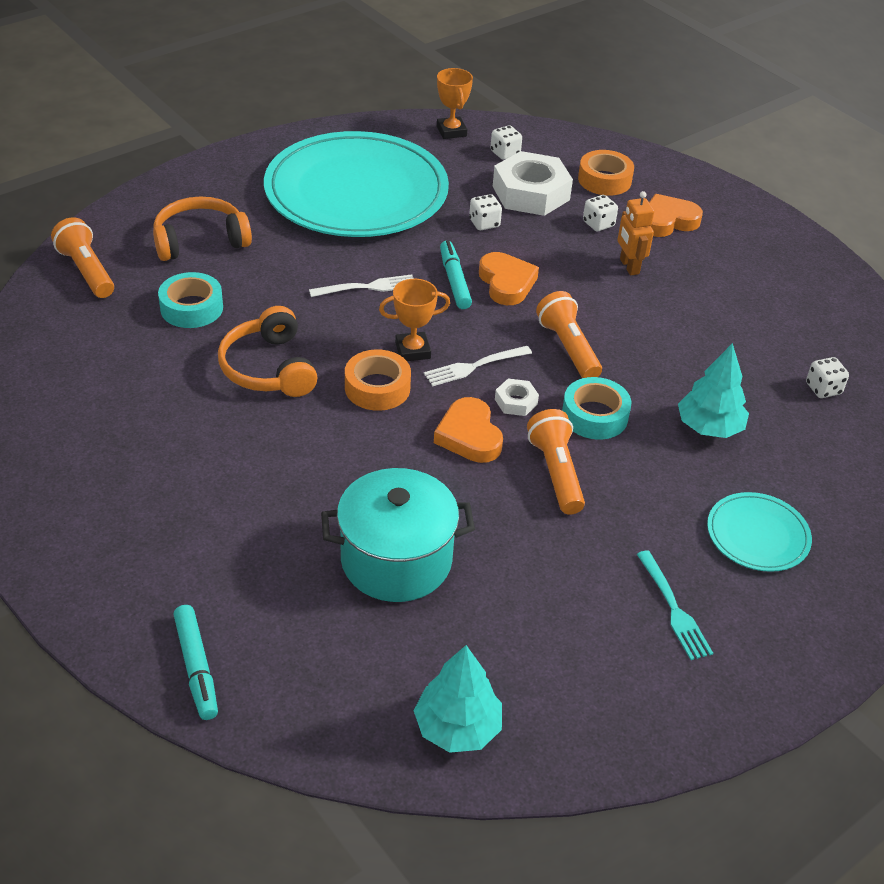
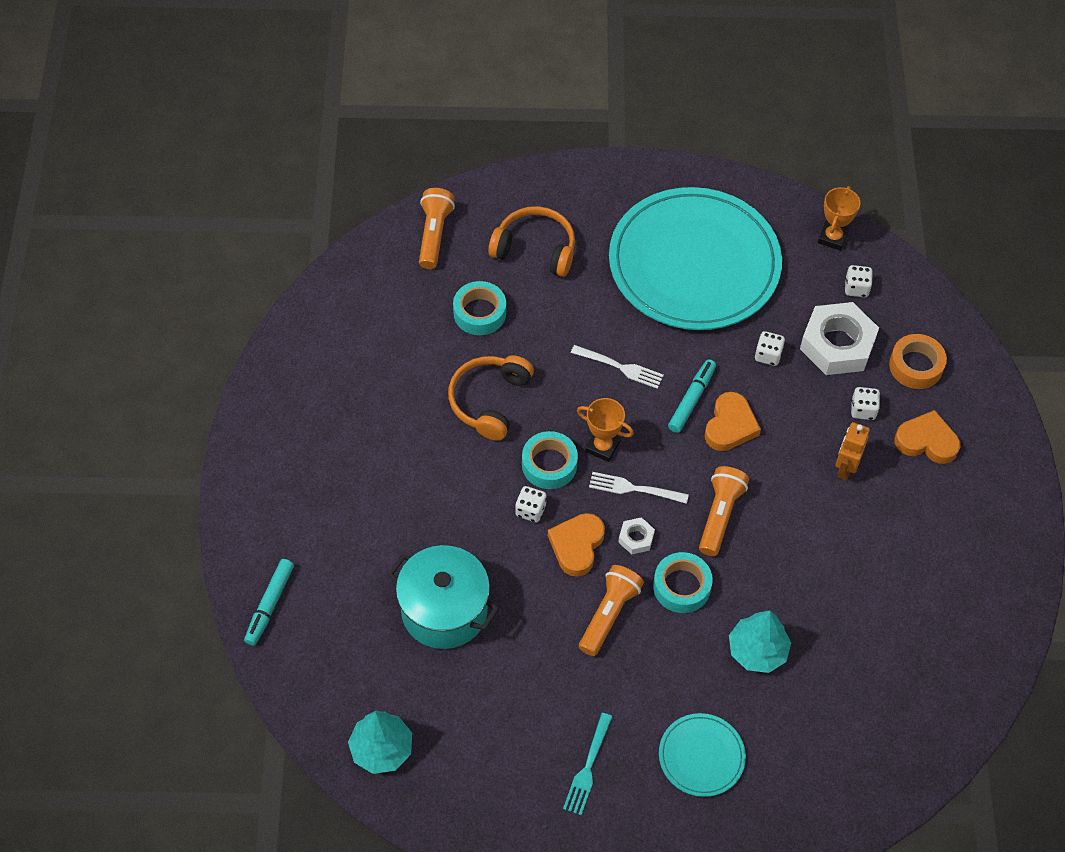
camera: 40 degrees right, 15 degrees up
orange tape [345,349,411,411] -> turquoise tape [522,431,578,489]
white dice [806,357,849,398] -> white dice moved to [515,486,547,523]

